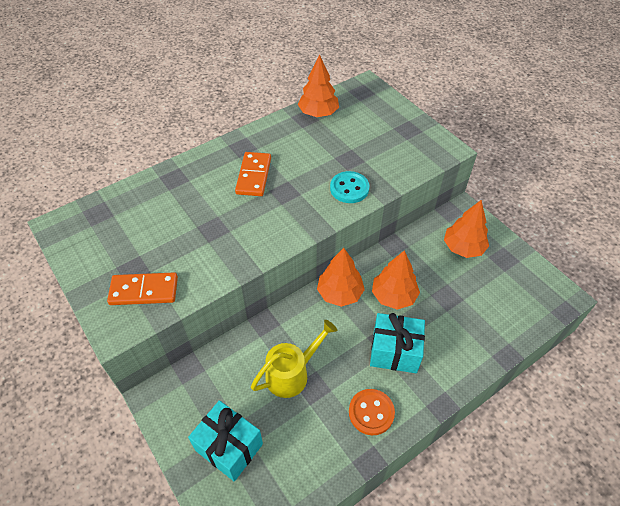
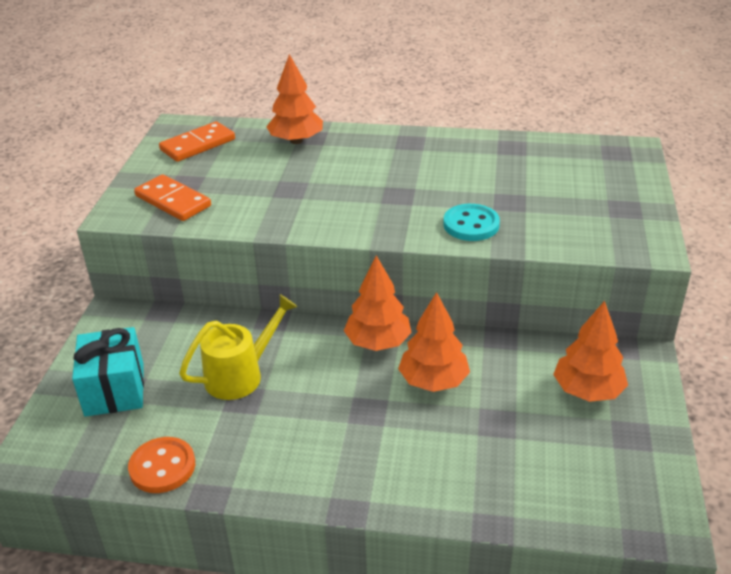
camera: 45 degrees right, 15 degrees down
orange domino [235,152,271,196] -> orange domino moved to [159,121,235,162]
yellow watering can [251,320,337,398] -> yellow watering can turned 45 degrees counterclockwise [179,294,297,400]
orange tree [298,54,339,117] -> orange tree moved to [266,54,323,144]
orange button [349,389,395,435] -> orange button moved to [128,437,195,493]
turquoise gift [370,313,425,373] -> none

